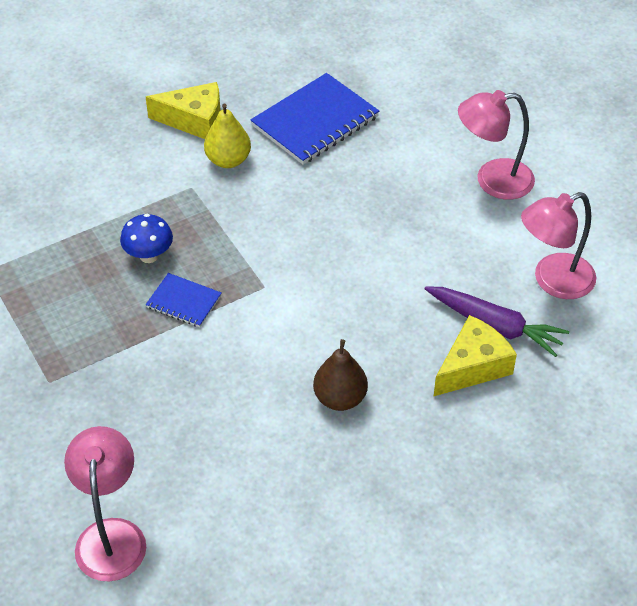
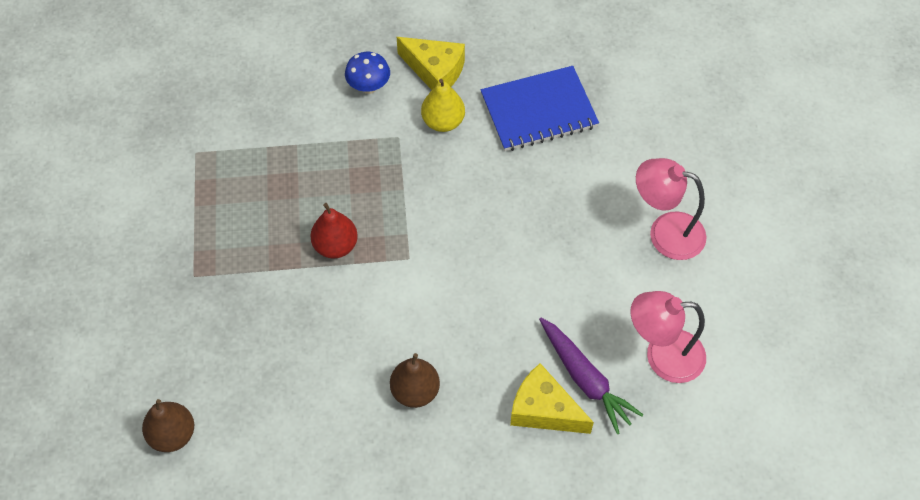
camera: 25 degrees right, 10 degrees up
pink lamp [64,426,146,582] -> brown pear [142,399,194,452]
blue mushroom [120,214,173,263] -> blue mushroom moved to [345,52,390,94]
blue notebook [146,273,222,327] -> red pear [310,203,358,259]
yellow cheese [434,315,517,396] -> yellow cheese turned 135 degrees counterclockwise [510,363,594,434]

